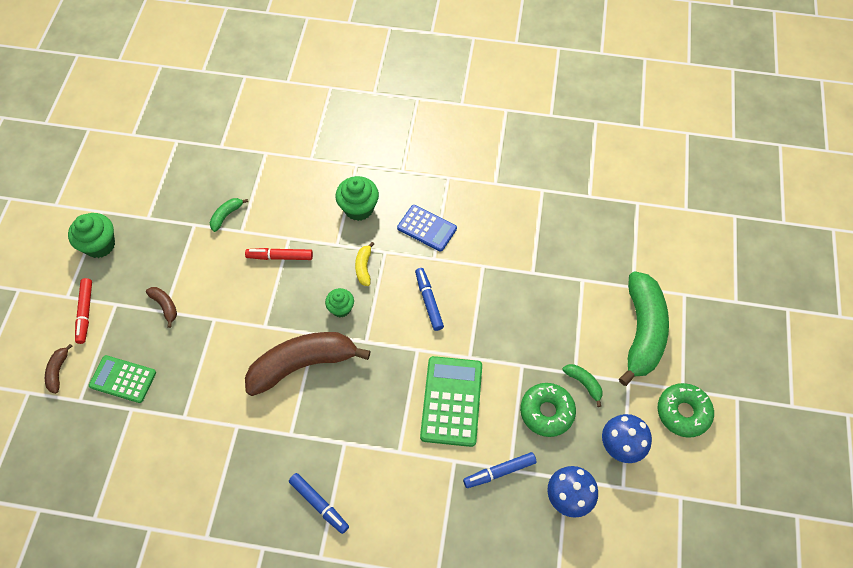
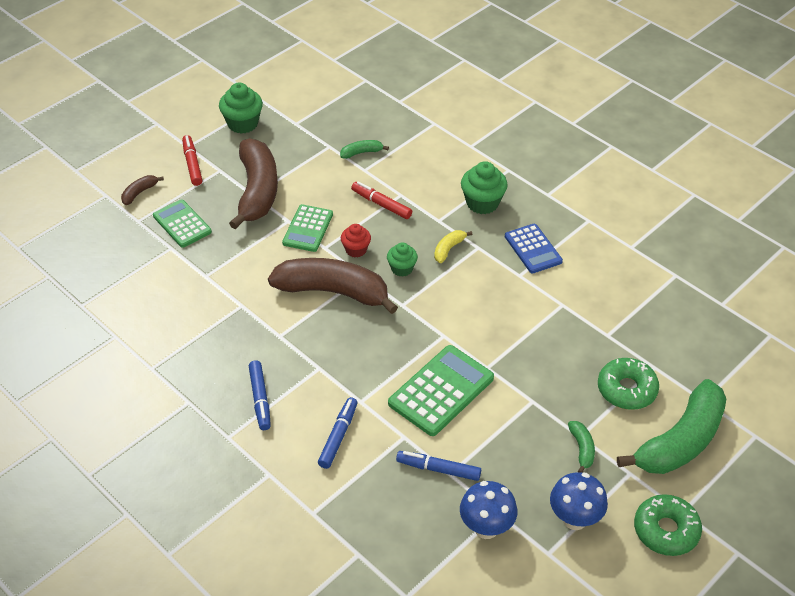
camera: 35 degrees right, 15 degrees down
red marker [75,278,92,344] -> red marker turned 135 degrees clockwise [182,135,202,186]
brown banana [146,287,177,328] -> brown banana [229,138,278,229], size x2.40
blue marker [415,268,444,331] -> blue marker moved to [318,397,358,469]
green donut [520,383,576,437] -> green donut moved to [598,358,659,410]
none -> green calculator [282,204,333,252]
none -> red cupcake [341,224,371,257]

